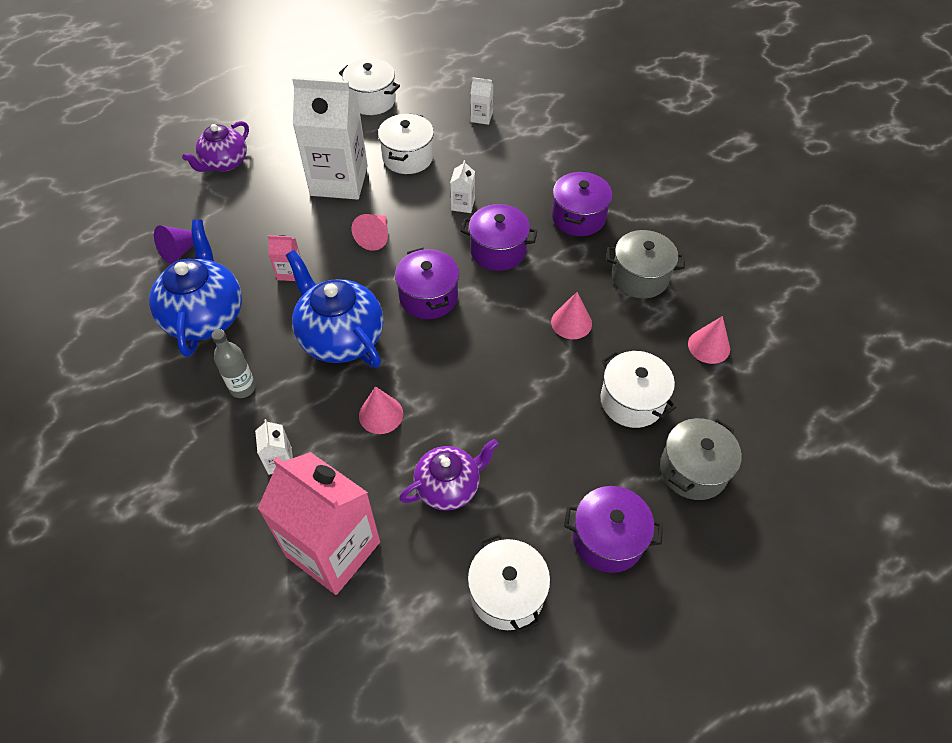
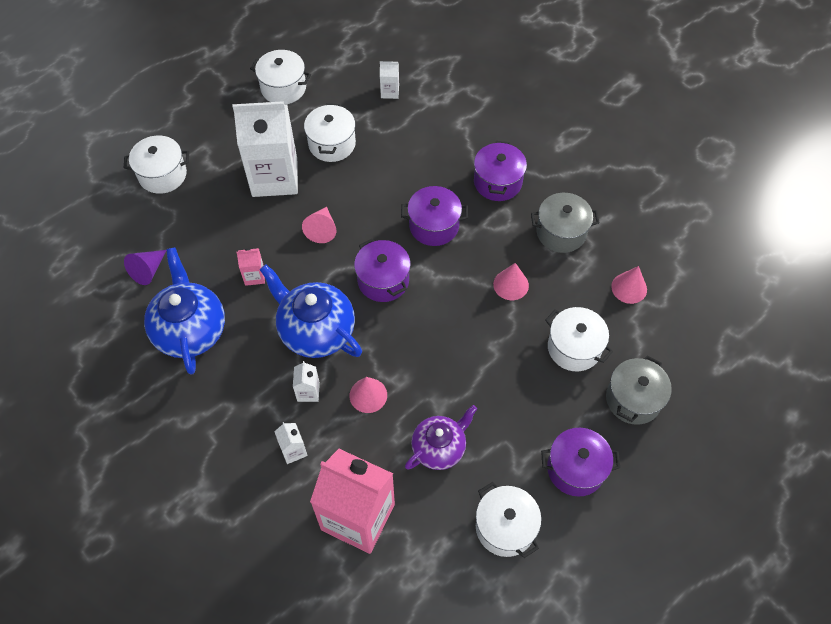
camera: 10 degrees left, 5 degrees up
purple teapot [182,121,249,172] -> white pot [124,135,189,194]
grey bottle [211,329,256,398] -> none
white carton [450,160,475,213] -> white carton moved to [293,361,320,402]

